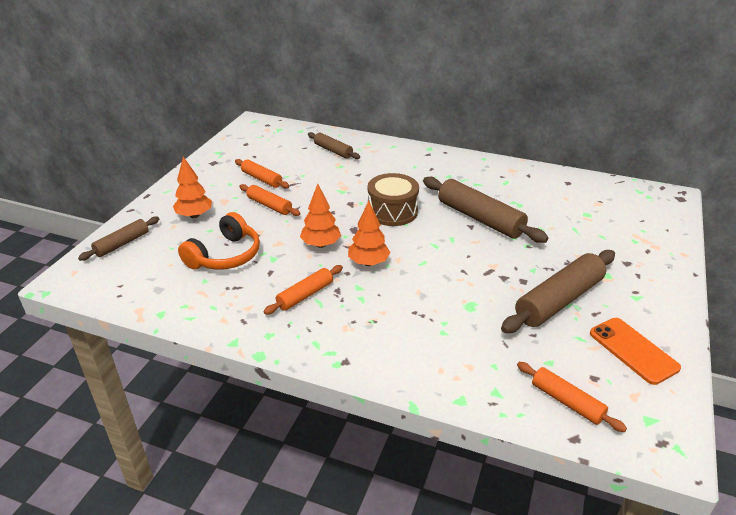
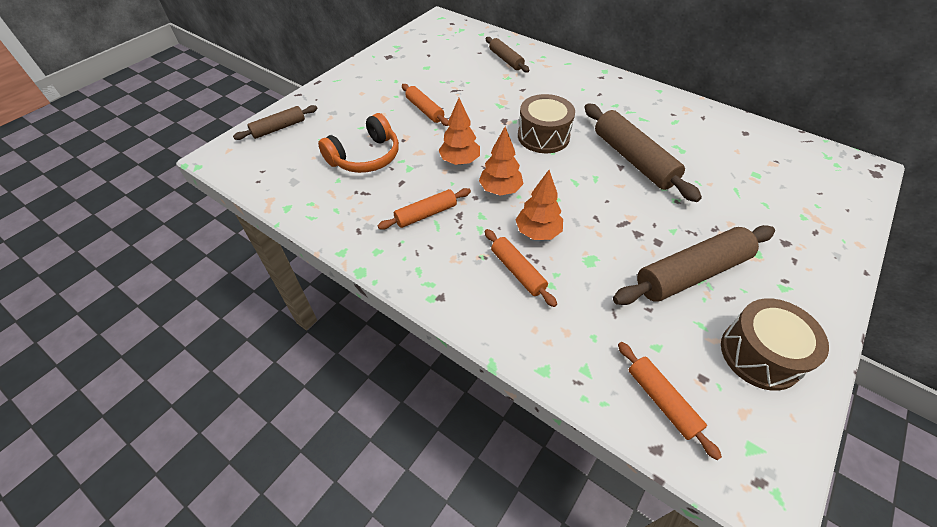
camera: 15 degrees right, 15 degrees up
orange tree [173,157,212,218] -> orange tree moved to [516,170,563,240]
orange rolling pin [235,159,289,189] -> orange rolling pin moved to [485,229,557,307]
orange phone [590,318,681,385] -> brown drum [721,298,829,391]

